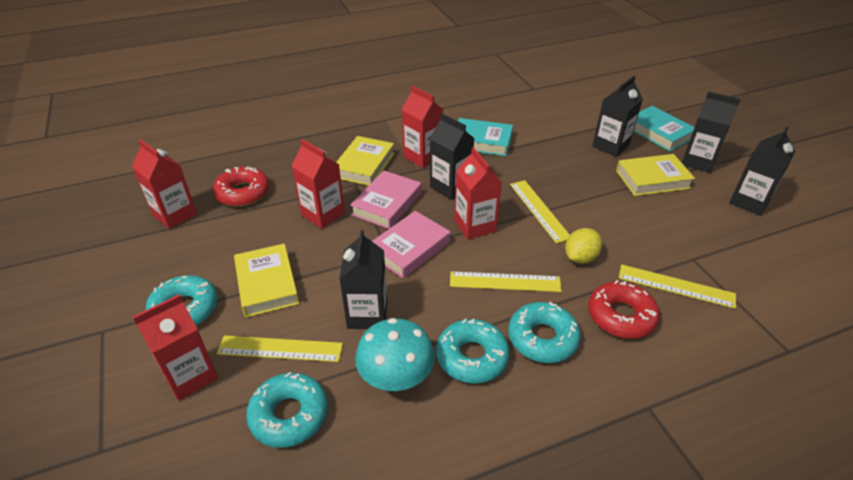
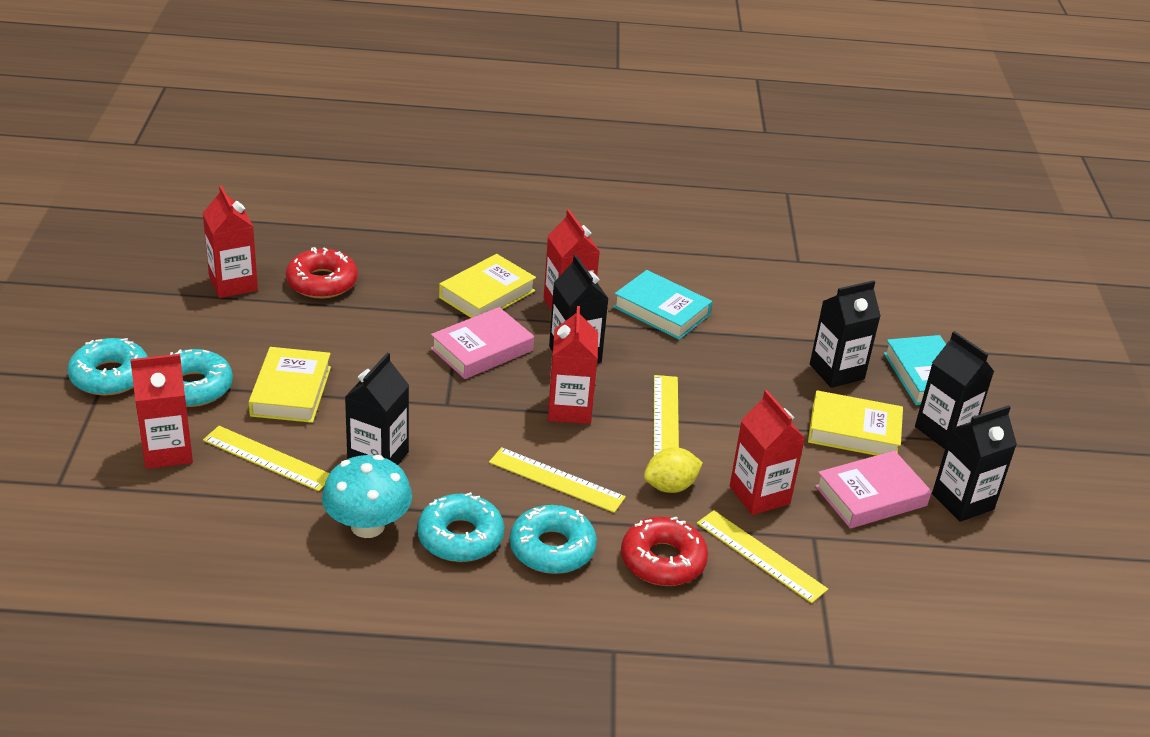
camera: 20 degrees right, 5 degrees down
turquoise donut [246,372,328,448] -> turquoise donut moved to [67,338,148,396]
red carton [292,139,345,229] -> red carton moved to [730,390,805,515]
pink book [372,211,450,279] -> pink book moved to [815,451,932,529]

